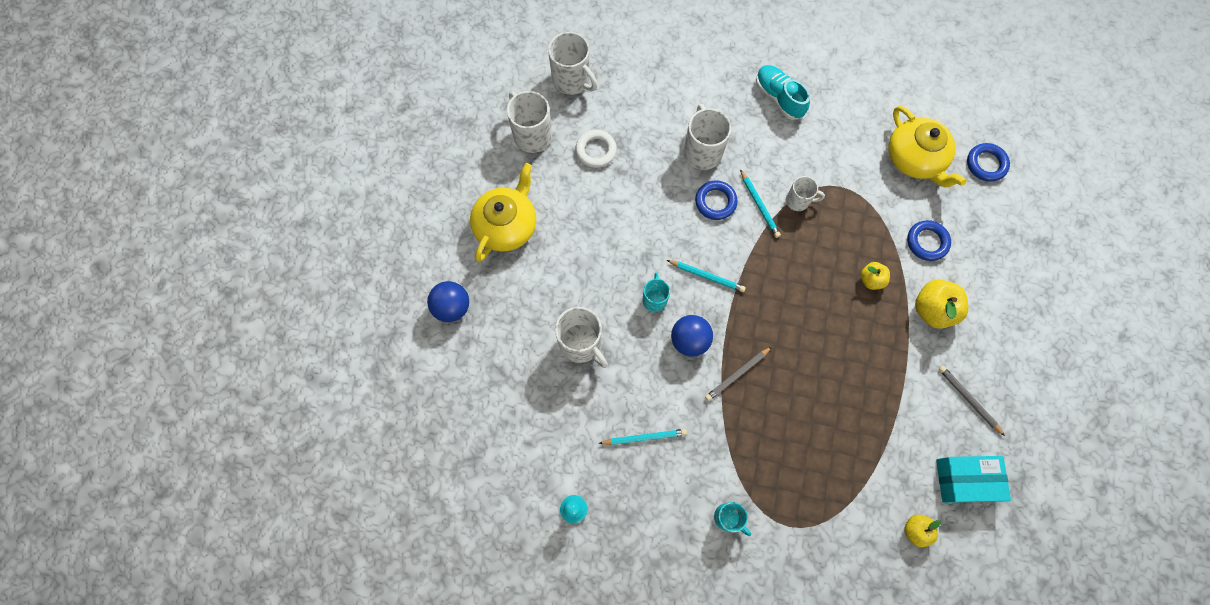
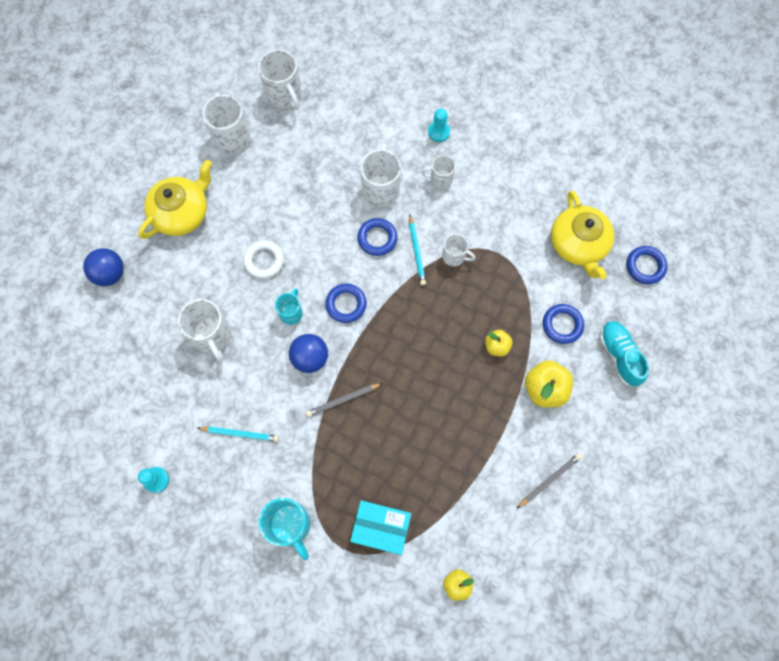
camera: 15 degrees right, 0 degrees up
white ring [575,130,617,168] -> white ring moved to [243,240,284,279]
turquoise pencil [667,260,746,292] -> blue ring [325,284,367,323]
turquoise mug [714,502,751,536] -> turquoise mug [259,498,310,560], size x1.68
turquoise shoe [756,65,810,120] -> turquoise shoe moved to [599,321,649,386]
turquoise box [936,456,1011,503] -> turquoise box moved to [350,500,411,555]
grey pencil [938,366,1005,436] -> grey pencil turned 75 degrees clockwise [517,453,582,508]
none -> white mug [421,155,456,189]
none -> turquoise pawn [428,109,450,142]

